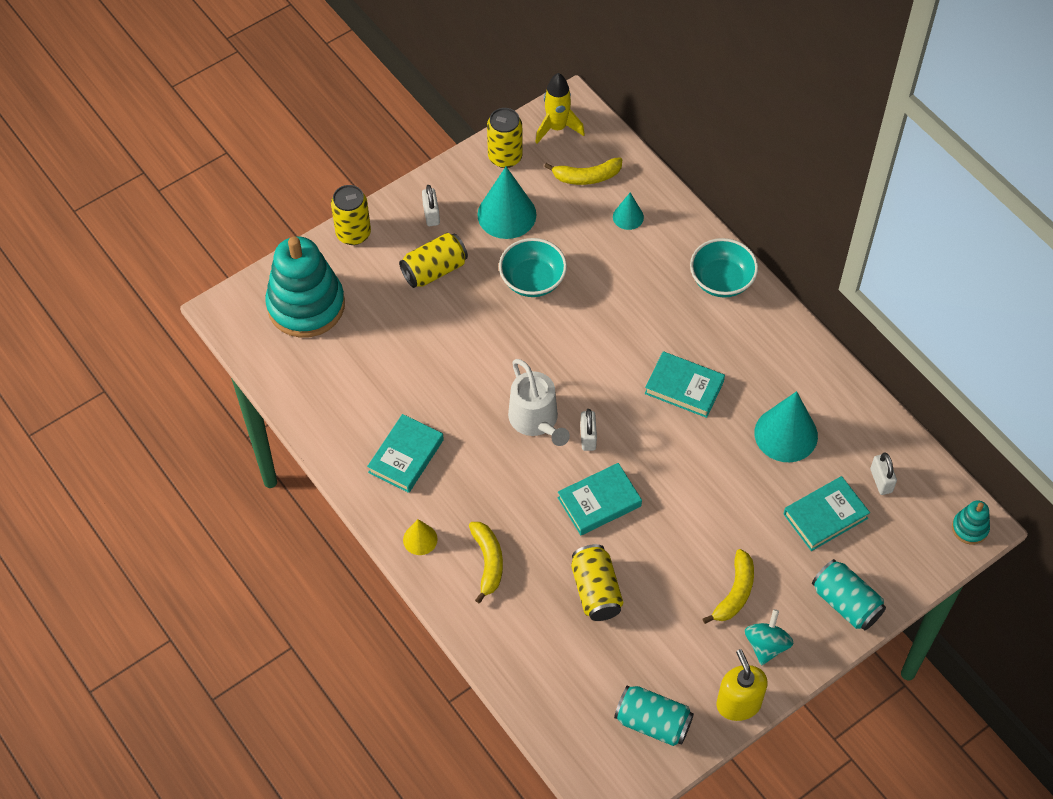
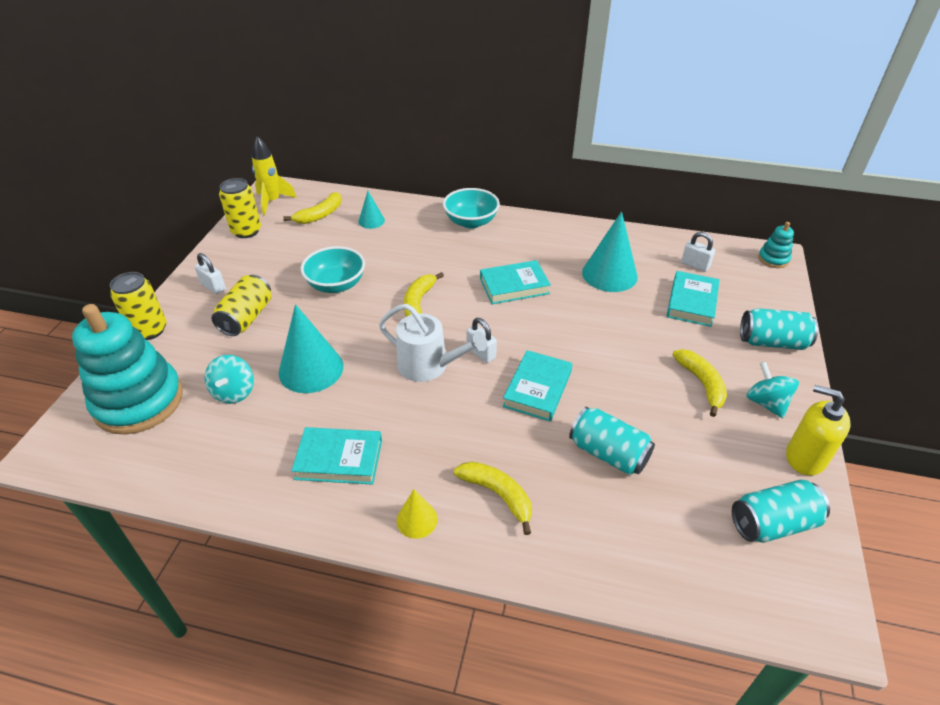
camera: 40 degrees left, 15 degrees down
turquoise book [367,414,444,493] -> turquoise book turned 75 degrees counterclockwise [291,427,382,485]
turquoise cone [477,167,536,239] -> turquoise cone moved to [279,304,343,393]
yellow can [571,544,623,621] -> turquoise can [569,407,655,475]
none -> turquoise spinning top [204,355,254,404]
none -> yellow banana [404,272,444,317]

